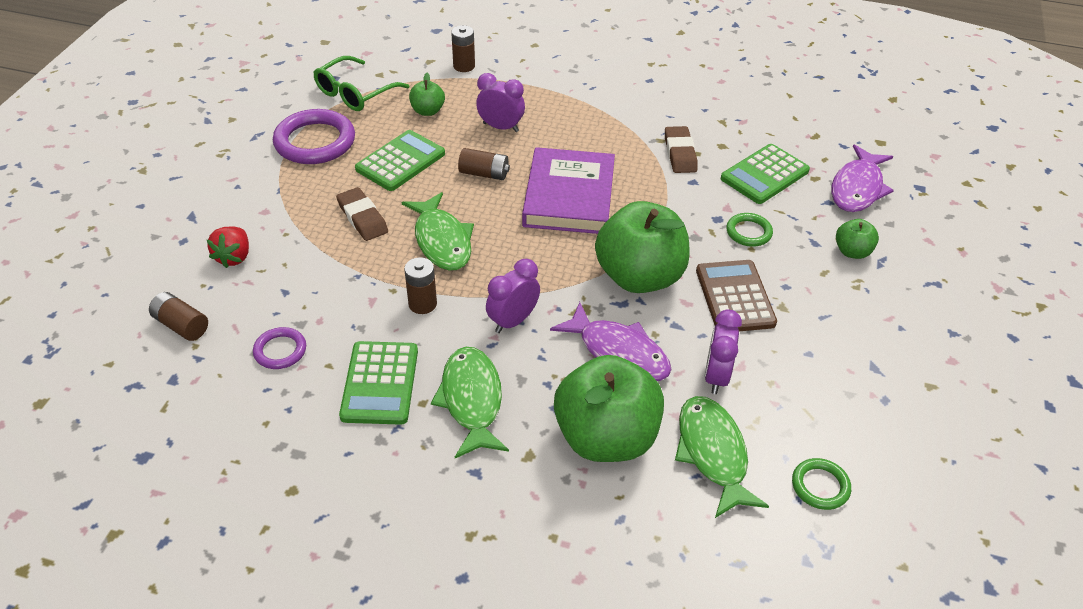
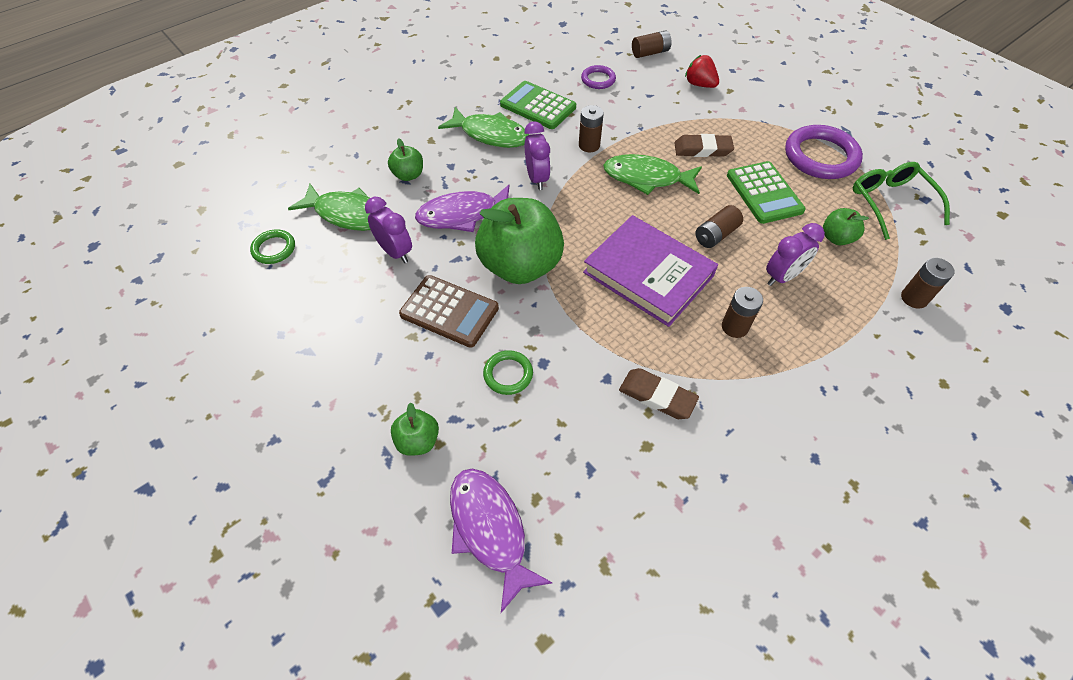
camera: 125 degrees right, 10 degrees up
green apple [554,355,664,462] -> green apple [388,138,423,181], size x0.46
green calculator [721,144,810,204] -> none
none -> brown battery [722,287,763,338]

